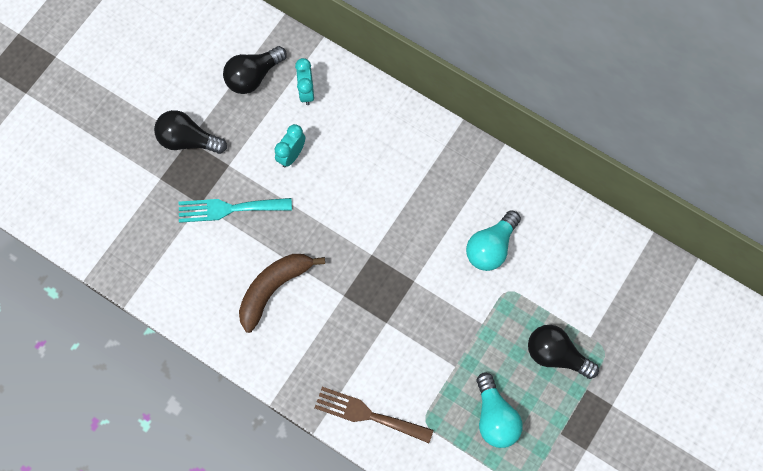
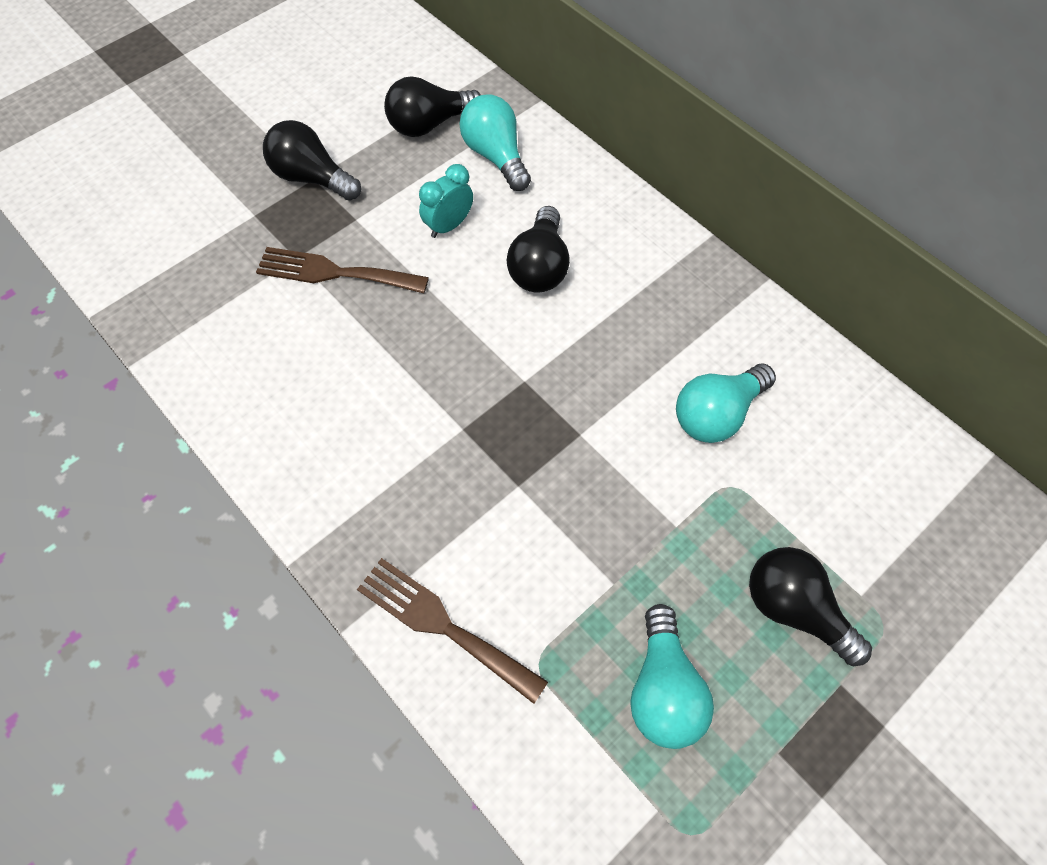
camera: 15 degrees right, 10 degrees down
turquoise fork [179,198,292,223] -> brown fork [256,247,429,293]
brown banana [239,254,325,333] -> none
turquoise clock [295,58,314,105] -> turquoise light bulb [459,94,531,191]
none -> black light bulb [507,206,570,293]

